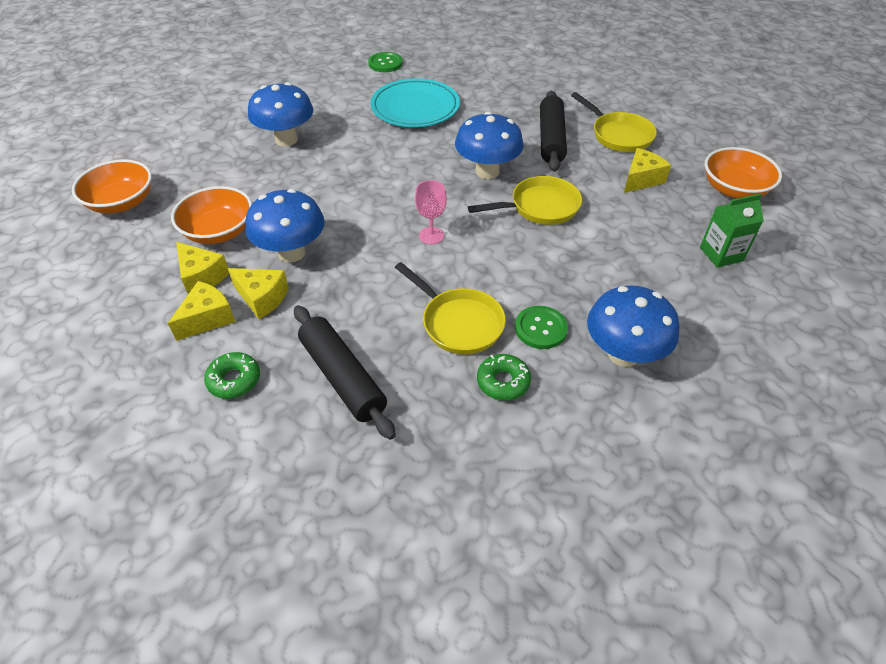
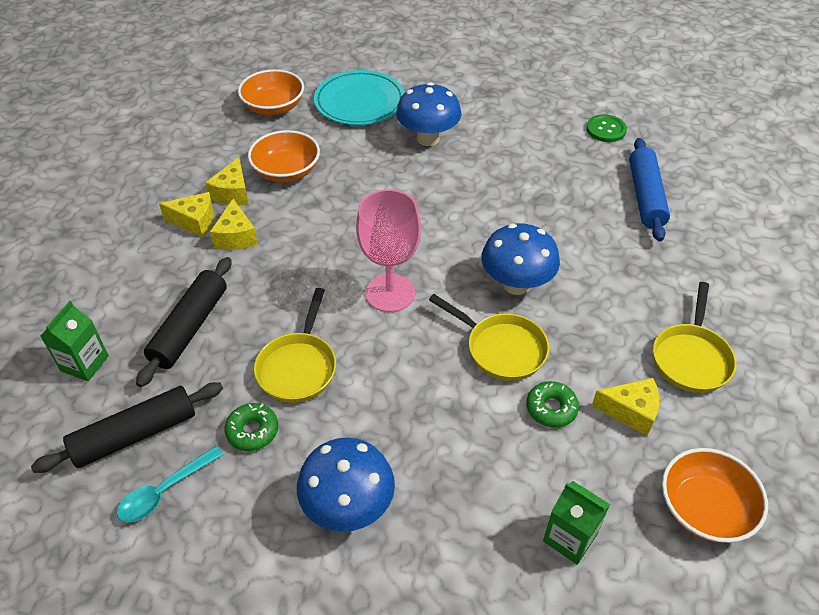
camera: 55 degrees right, 0 degrees up
green donut [204,352,260,399] -> green donut moved to [526,381,579,428]
blue mushroom [245,189,325,262] -> none
turquoise plate [371,78,460,127] -> turquoise plate moved to [314,70,405,125]
pink goblet [415,180,447,244] -> pink goblet [356,189,421,312], size x1.89
green button [515,306,568,349] -> none
black rolling pin [540,91,567,172] -> black rolling pin moved to [31,382,223,473]
none -> green carton [40,301,109,381]
none -> turquoise spoon [117,446,223,523]
none -> blue rolling pin [629,138,670,242]

